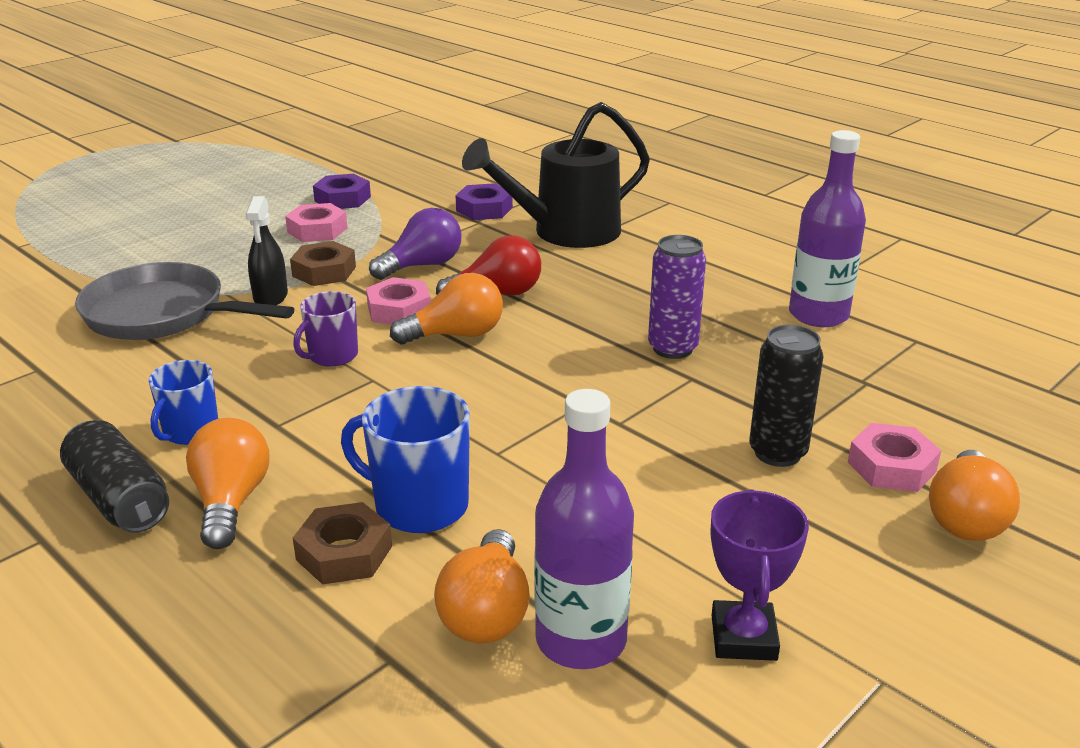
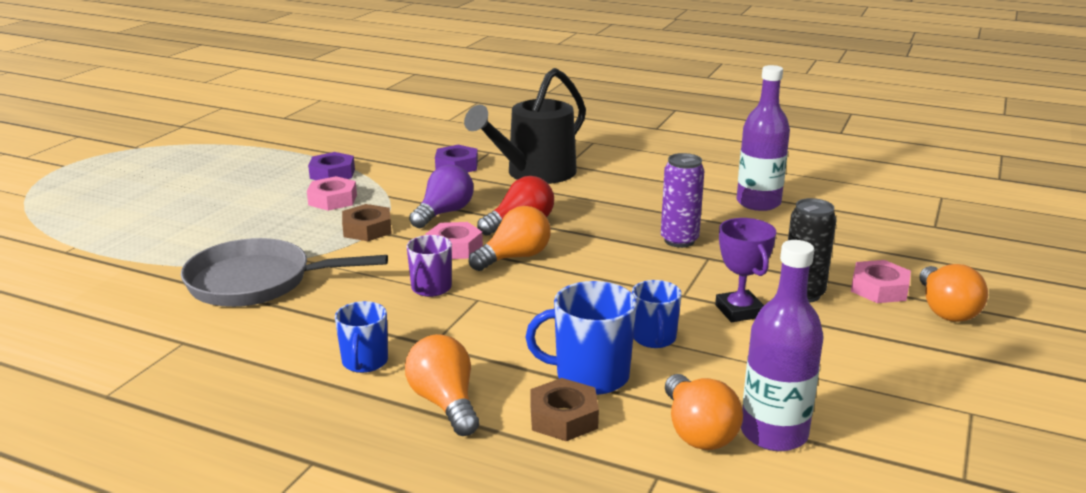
camera: 20 degrees left, 5 degrees down
black can [60,420,169,533] -> none
black spray bottle [246,196,288,305] -> none
purple trophy [711,489,809,661] -> purple trophy moved to [715,218,776,322]
none -> blue mug [632,280,682,348]

